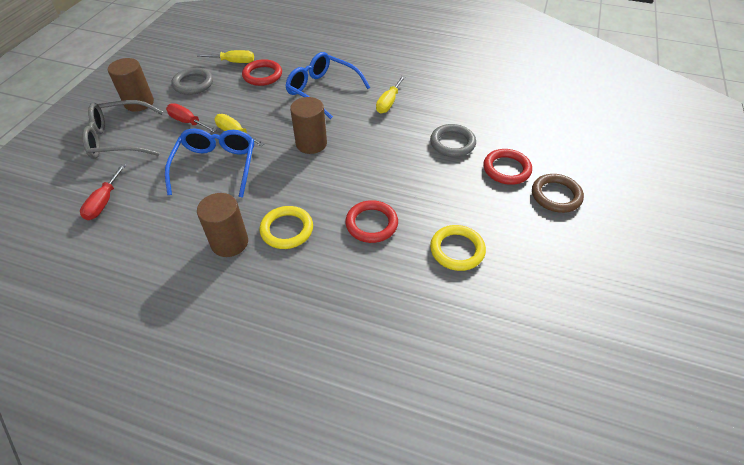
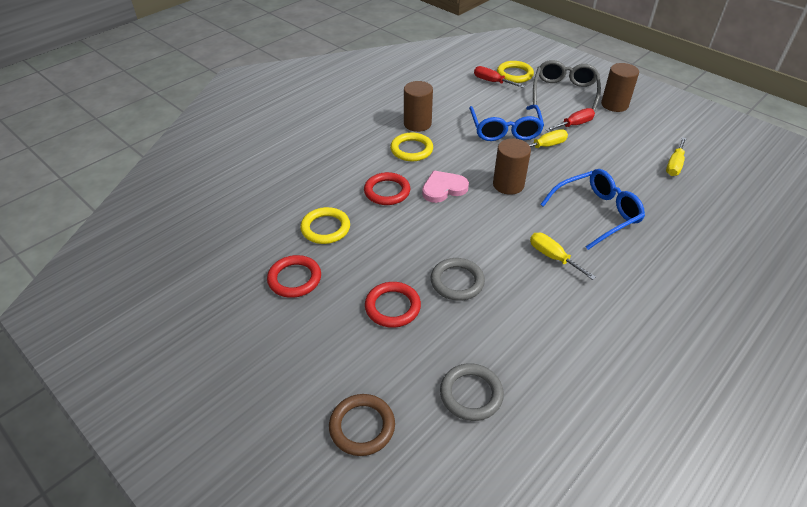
camera: 115 degrees right, 5 degrees down
blue glasses [165,129,254,198] -> blue glasses turned 60 degrees clockwise [469,105,544,141]
grey ring [171,68,213,95] -> grey ring moved to [440,363,504,421]
red ring [242,59,282,86] -> red ring moved to [267,255,321,298]
brown ring [532,174,584,213] -> brown ring moved to [329,394,395,456]
none -> pink heart [422,170,469,203]
none -> yellow ring [497,61,534,83]

